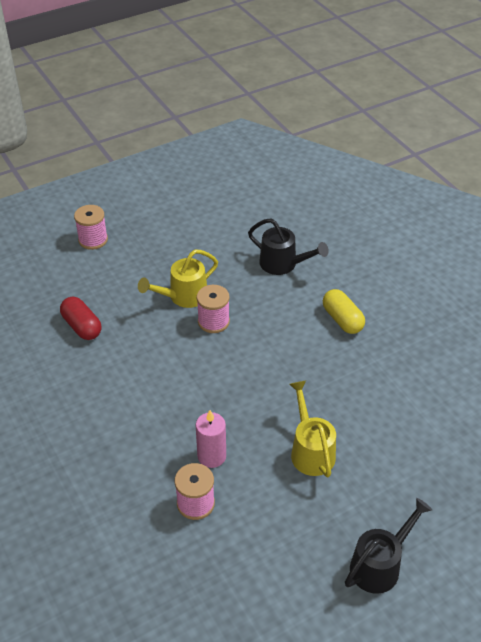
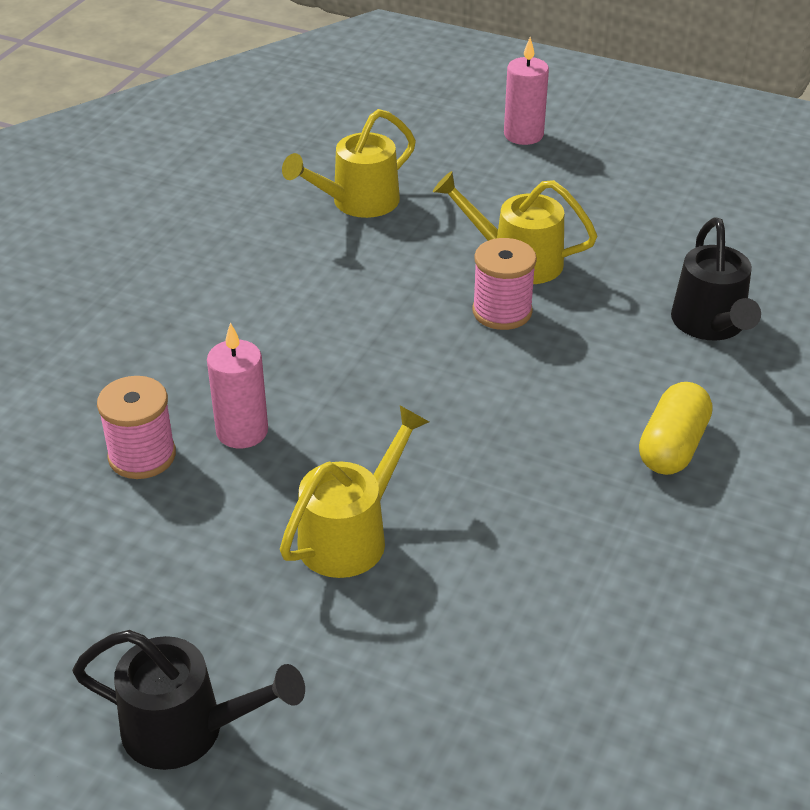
camera: 55 degrees right, 5 degrees down
red capsule [60,297,101,340] -> yellow watering can [282,109,416,218]
pink spool [74,205,108,250] -> pink candle [504,37,549,145]

